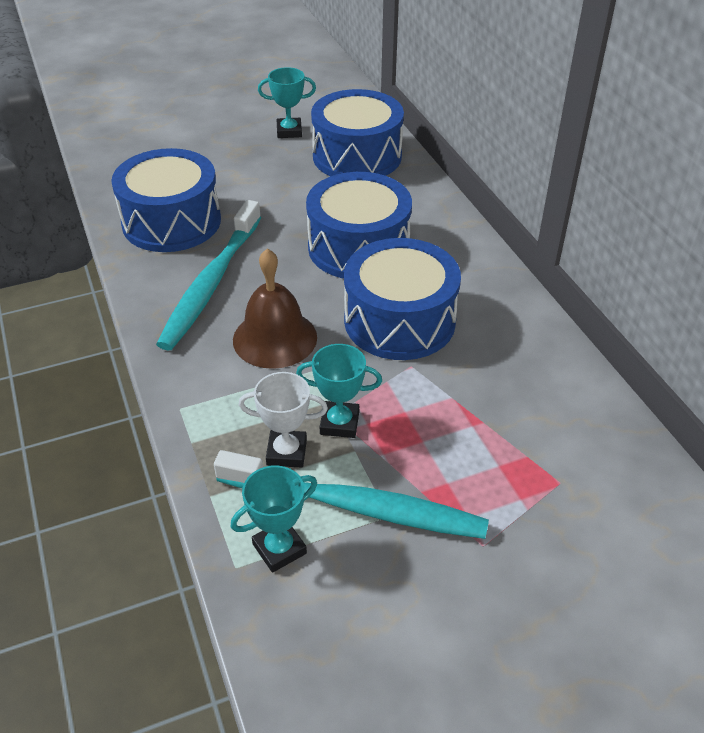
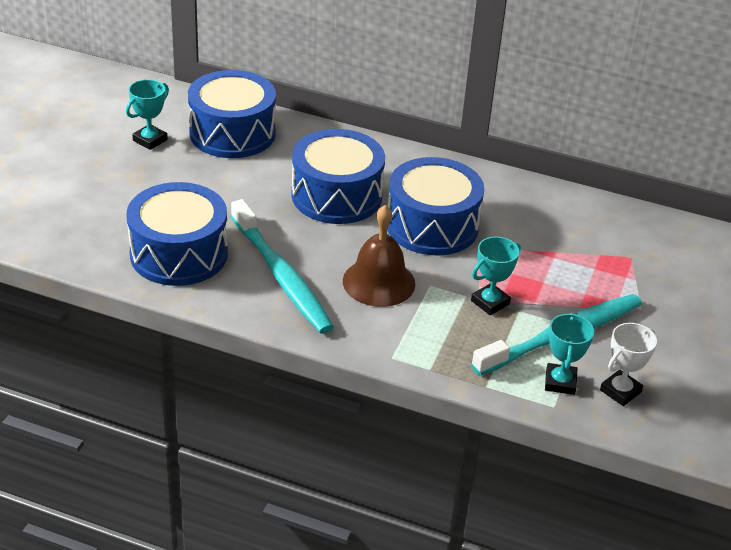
camera: 50 degrees left, 5 degrees down
white trophy [239,372,328,468] -> white trophy moved to [600,323,657,406]

